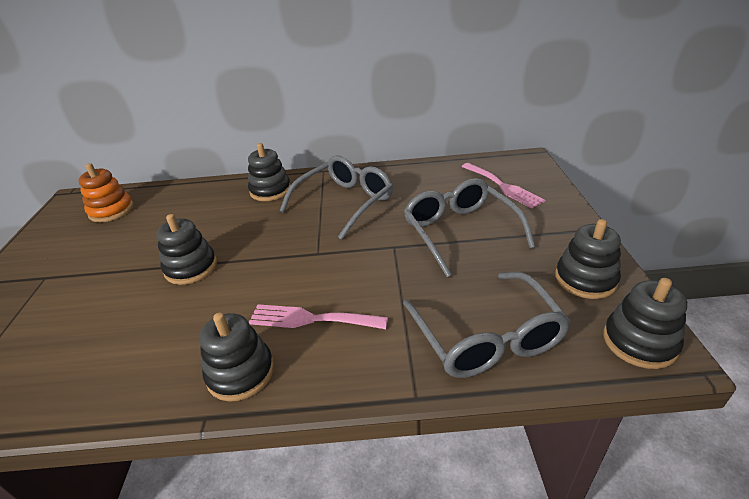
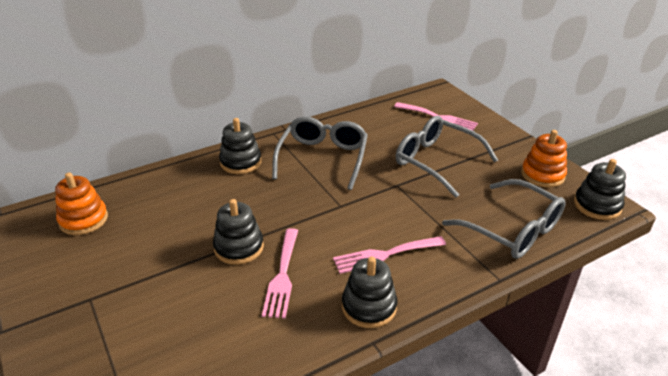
camera: 30 degrees left, 0 degrees up
black stacking toy [555,219,621,299] -> orange stacking toy [521,130,567,188]
none -> pink fork [262,228,298,319]

